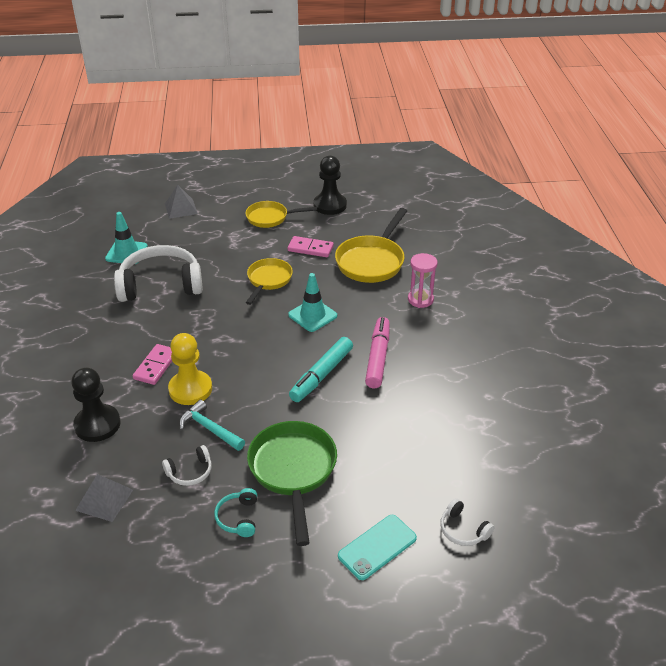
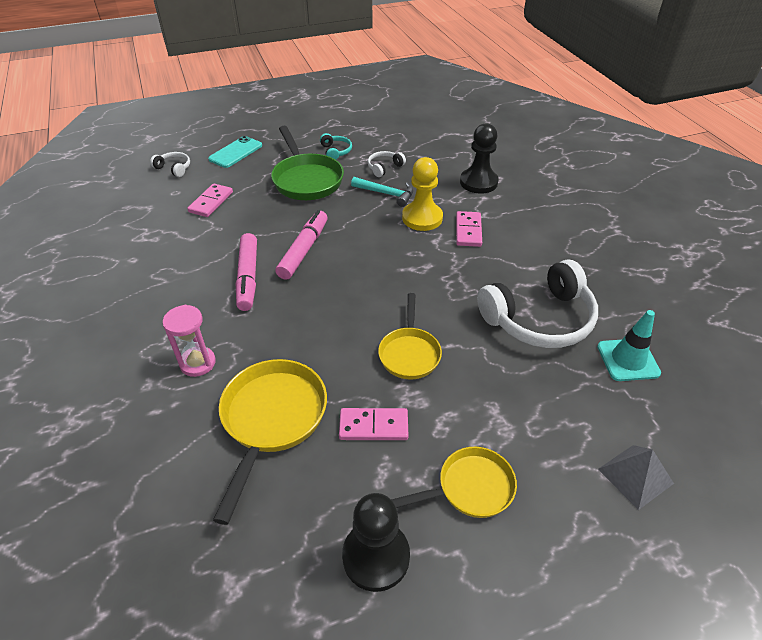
camera: 165 degrees right, 5 degrees up
grey pyramid [75,474,133,522] -> none
turquoise traffic cone [288,273,337,332] -> none
turquoise marker [289,337,353,402] -> pink marker [275,210,328,280]
none -> pink domino [187,184,233,217]

